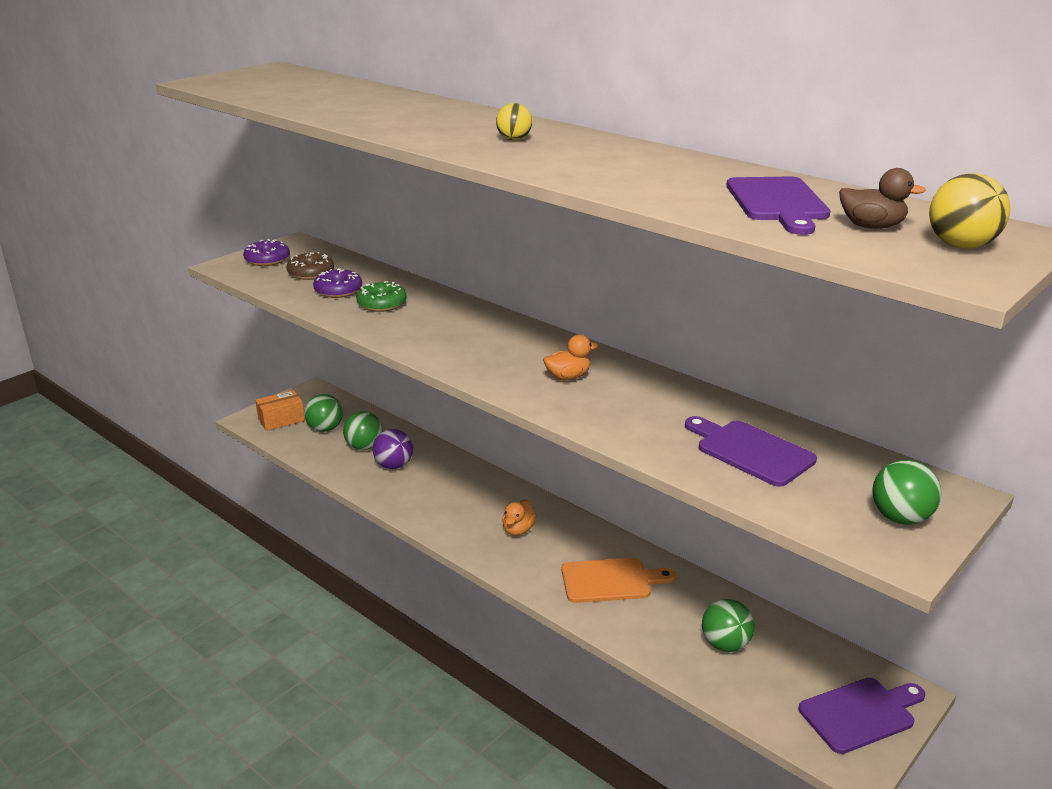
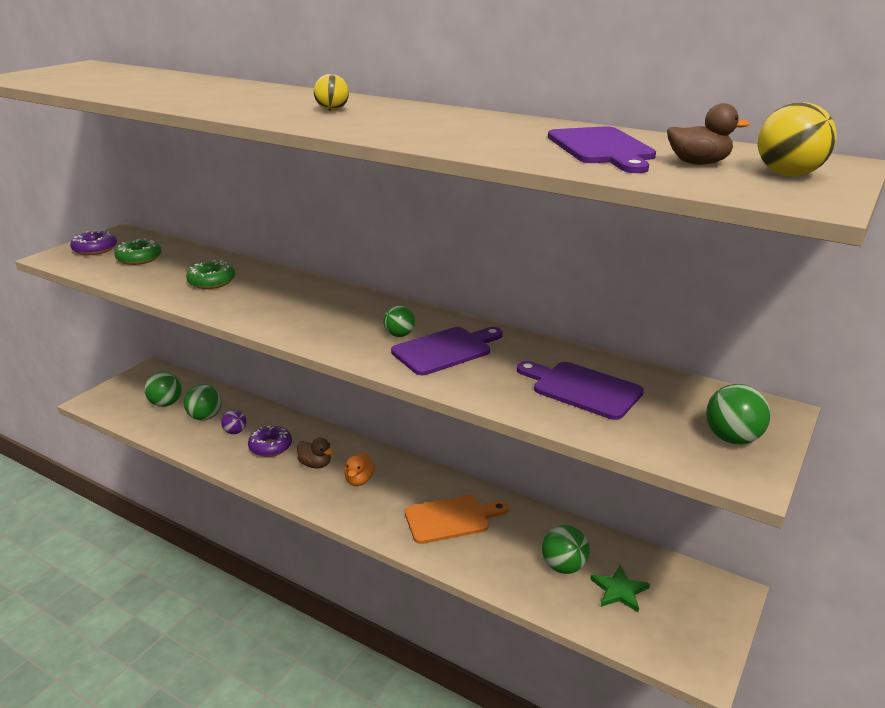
camera: 10 degrees left, 0 degrees up
orange box [255,390,305,431] -> none
brown donut [287,252,334,280] -> green donut [115,238,161,265]
purple donut [313,268,362,298] -> purple donut moved to [248,425,292,457]
purple ball [373,429,413,469] -> purple ball [221,410,246,434], size x0.66
orange duck [543,335,598,380] -> green ball [384,306,415,337]
purple cutting board [799,678,925,754] -> purple cutting board moved to [391,327,503,375]
none -> brown duck [297,438,334,468]
none -> green star [590,565,650,612]

